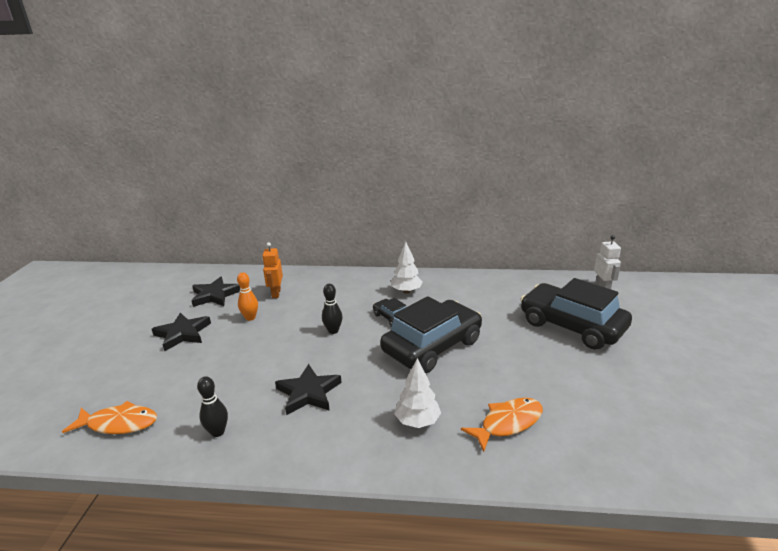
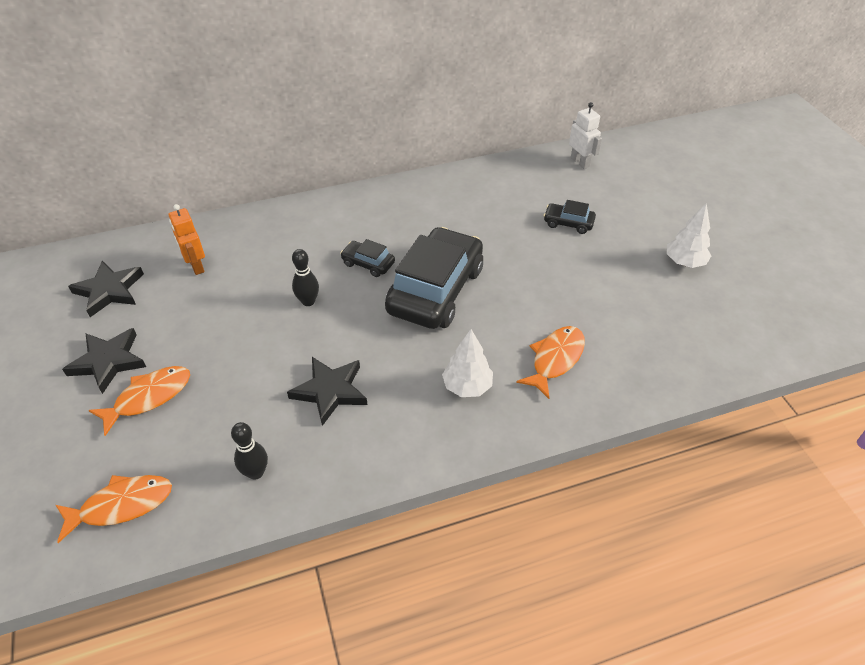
camera: 25 degrees left, 20 degrees up
orange bowling pin [237,272,258,321] -> none
white tree [391,242,423,293] -> white tree moved to [667,203,711,268]
black car [520,278,632,350] -> black car [544,200,596,234], size x0.44
none -> orange fish [88,366,190,436]

